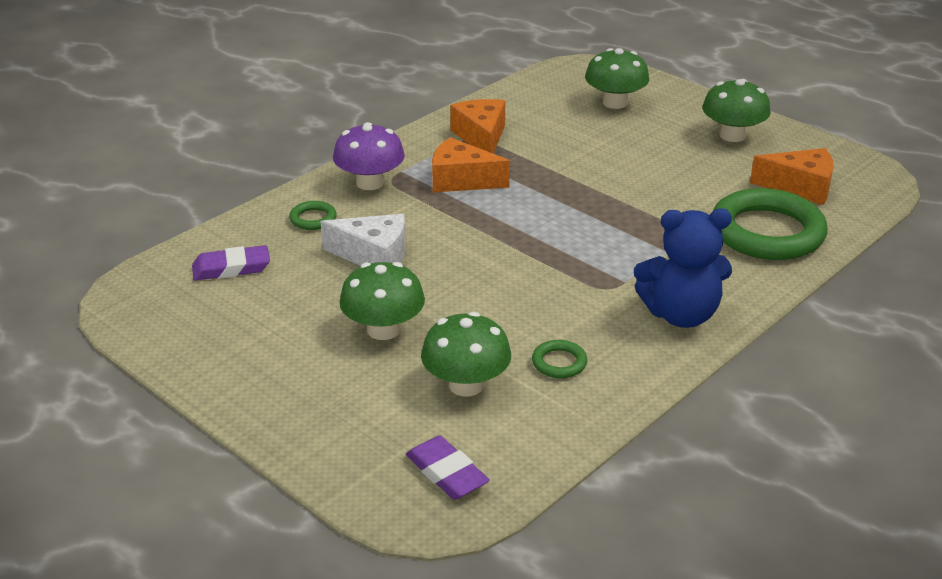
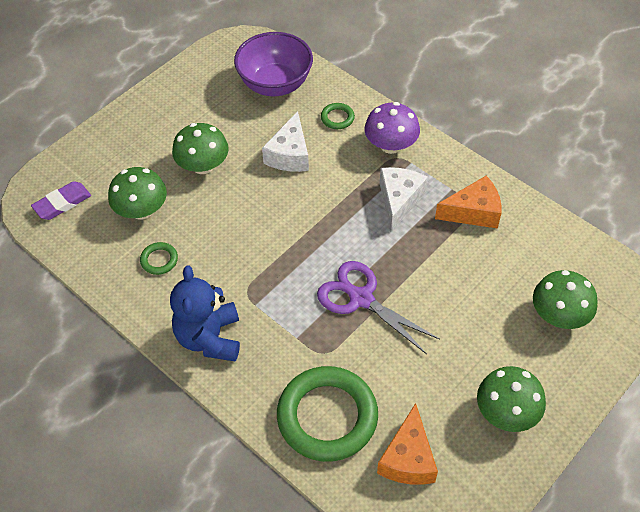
camera: 90 degrees right, 20 degrees up
purple eraser [192,245,270,281] -> purple bowl [234,32,313,96]
orange cheese [432,137,510,192] -> white cheese [380,167,428,232]
none -> purple scissors [317,261,440,354]

